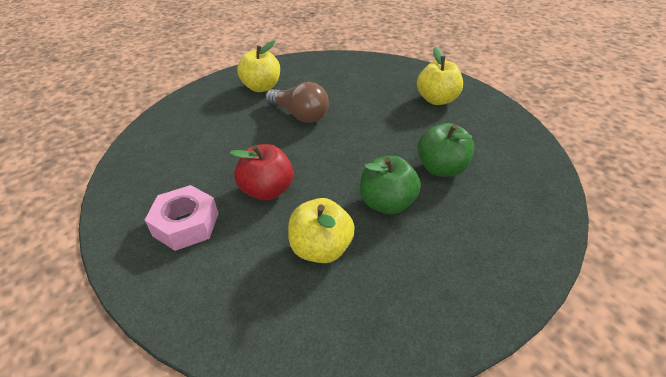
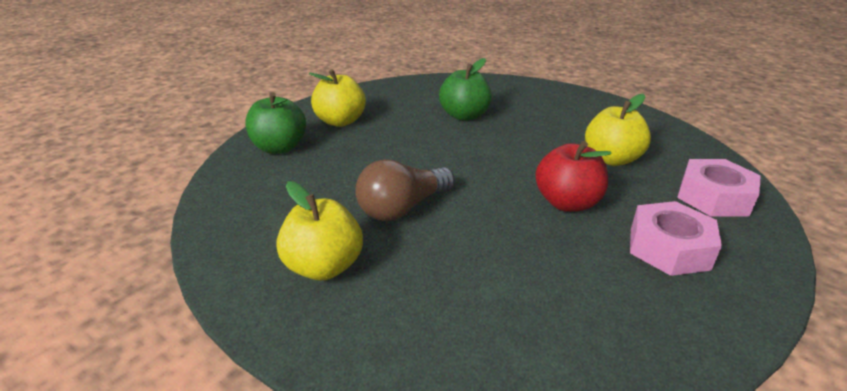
camera: 105 degrees left, 10 degrees down
brown light bulb [265,82,329,123] -> brown light bulb turned 150 degrees counterclockwise [355,159,455,221]
green apple [360,156,421,214] -> green apple moved to [245,92,306,154]
none -> pink nut [677,159,761,217]

